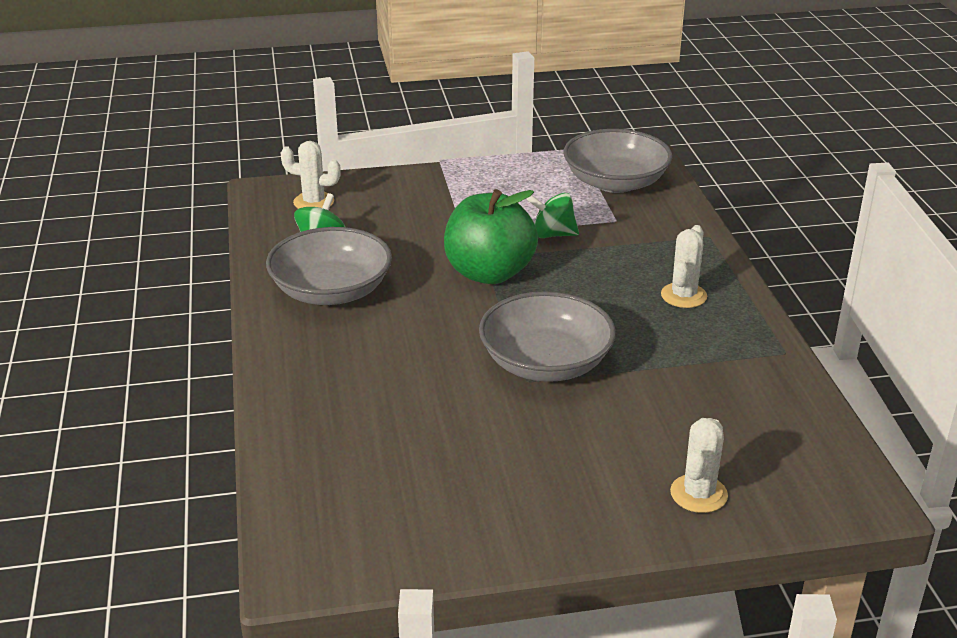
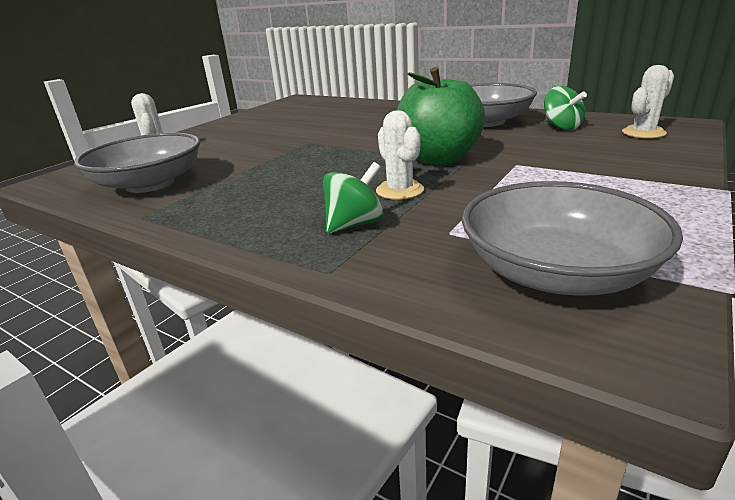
camera: 135 degrees right, 5 degrees down
grey bowl [479,291,616,382] -> grey bowl moved to [74,133,200,193]
green spinning top [526,193,579,238] -> green spinning top moved to [323,162,384,234]
white cactus [661,225,707,308] -> white cactus moved to [376,110,424,200]

